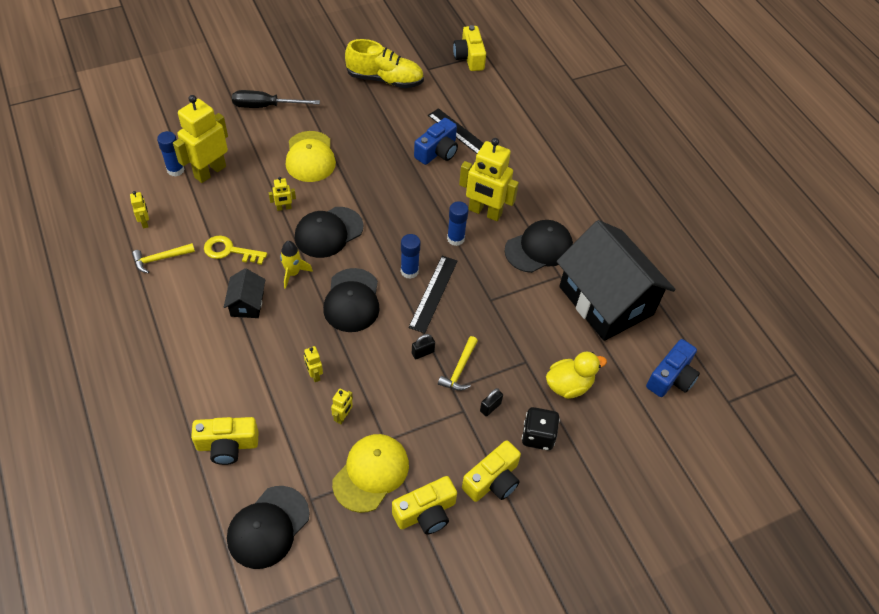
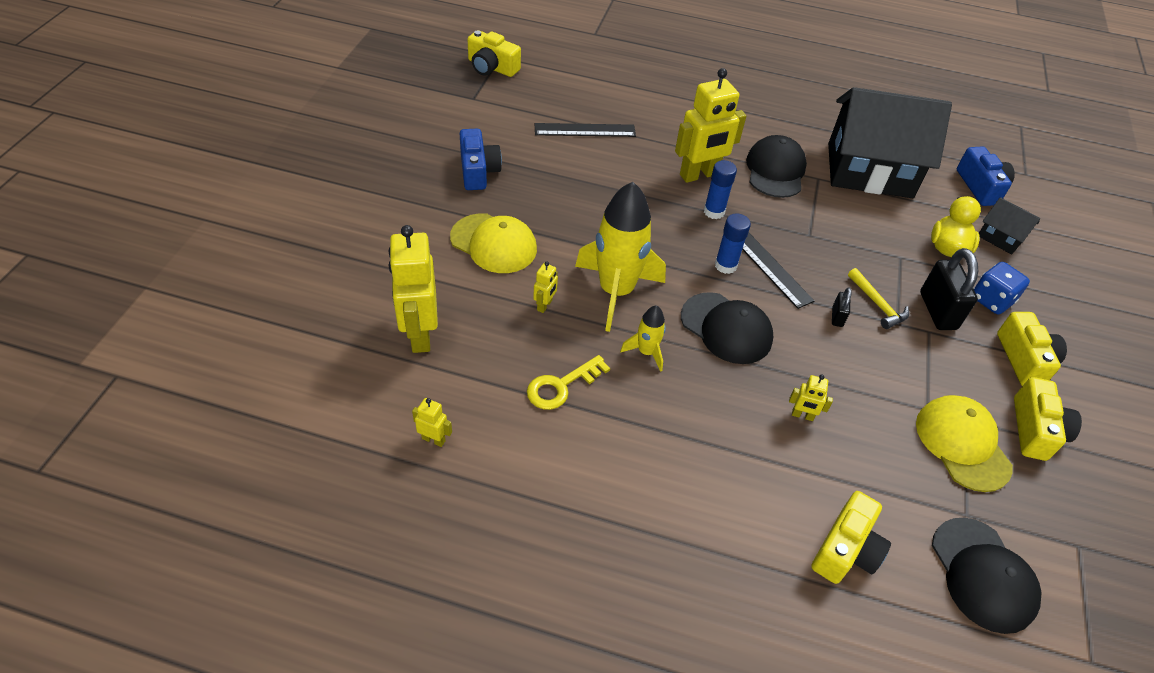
camera: 50 degrees left, 5 degrees down
yellow hammer [132,243,195,273] -> none
blue glue stick [157,131,185,177] -> none
black house [224,268,266,318] -> black house moved to [979,197,1040,254]
black screwdriver [232,90,320,108] -> none
black cap [295,207,363,258] -> yellow rocket [575,182,666,332]
yellow robot [331,389,353,424] -> none
yellow shoe [345,39,424,88] -> none
blue camera [414,118,458,165] -> blue camera moved to [460,129,502,190]
black padlock [480,388,503,416] -> black padlock [920,248,978,330], size x2.05
black dice [522,407,560,450] -> blue dice [974,262,1030,314]

